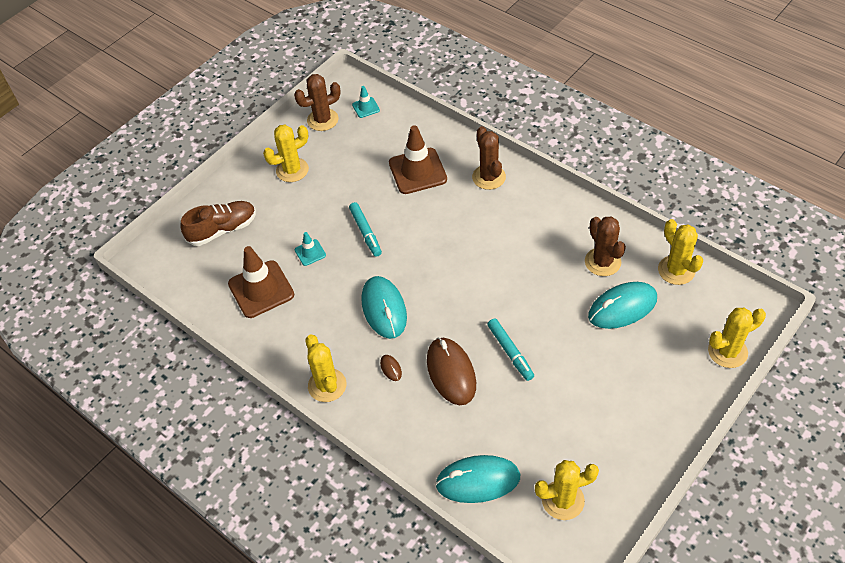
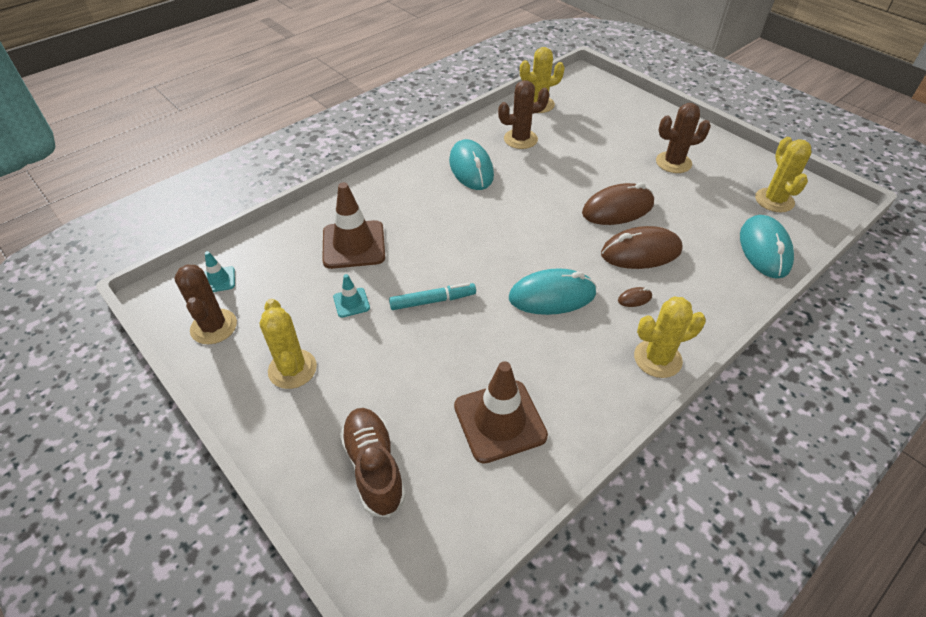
camera: 85 degrees left, 5 degrees down
turquoise traffic cone [295,232,326,266] -> turquoise traffic cone moved to [333,274,370,318]
brown cactus [472,126,506,190] -> brown cactus moved to [656,103,711,173]
turquoise marker [487,318,534,381] -> brown mouse [582,183,654,225]
turquoise mouse [588,282,657,329] -> turquoise mouse moved to [449,139,494,190]
yellow cactus [708,308,766,368] -> none

